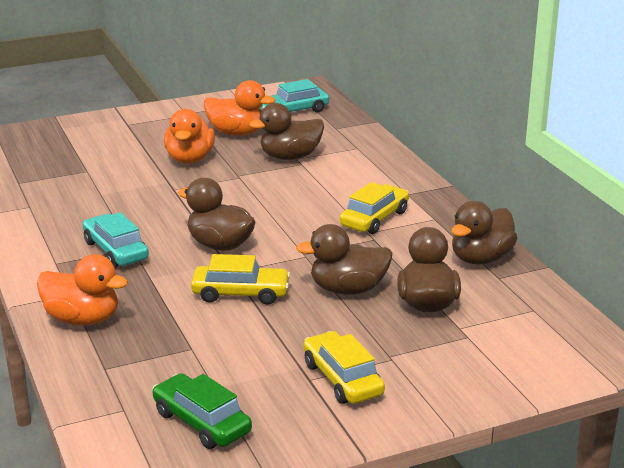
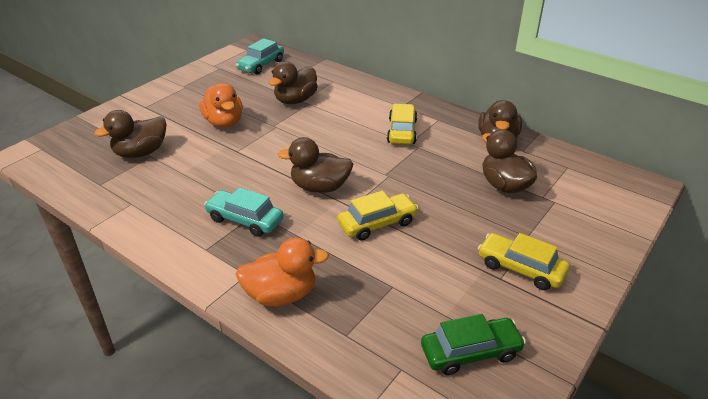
camera: 30 degrees left, 10 degrees up
green car [152,373,252,449] -> green car turned 150 degrees clockwise [421,314,526,375]
orange duck [204,80,275,136] -> none
brown duck [296,224,392,295] -> brown duck moved to [94,110,166,158]

